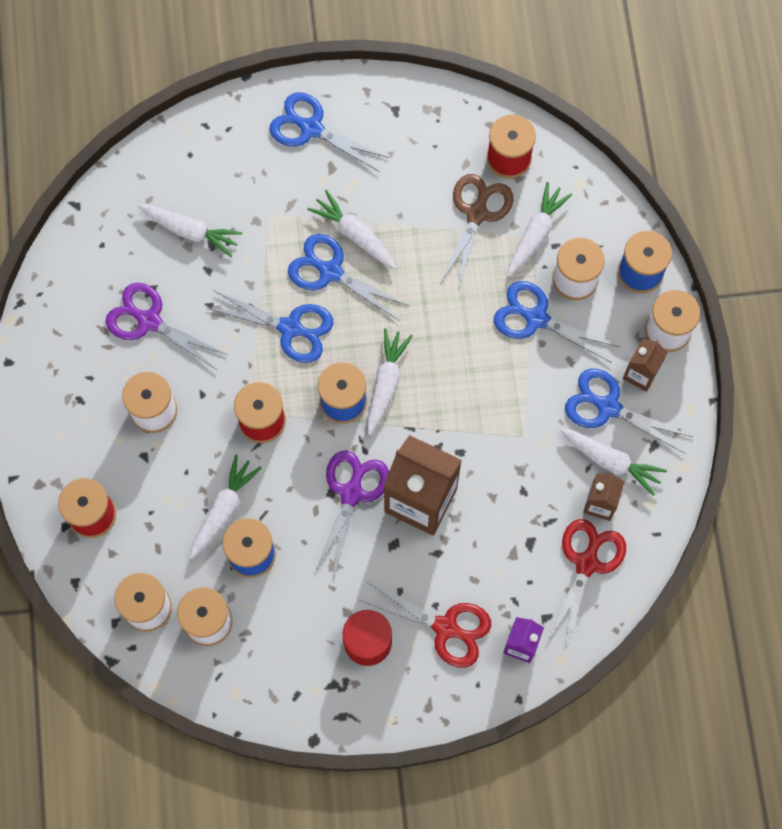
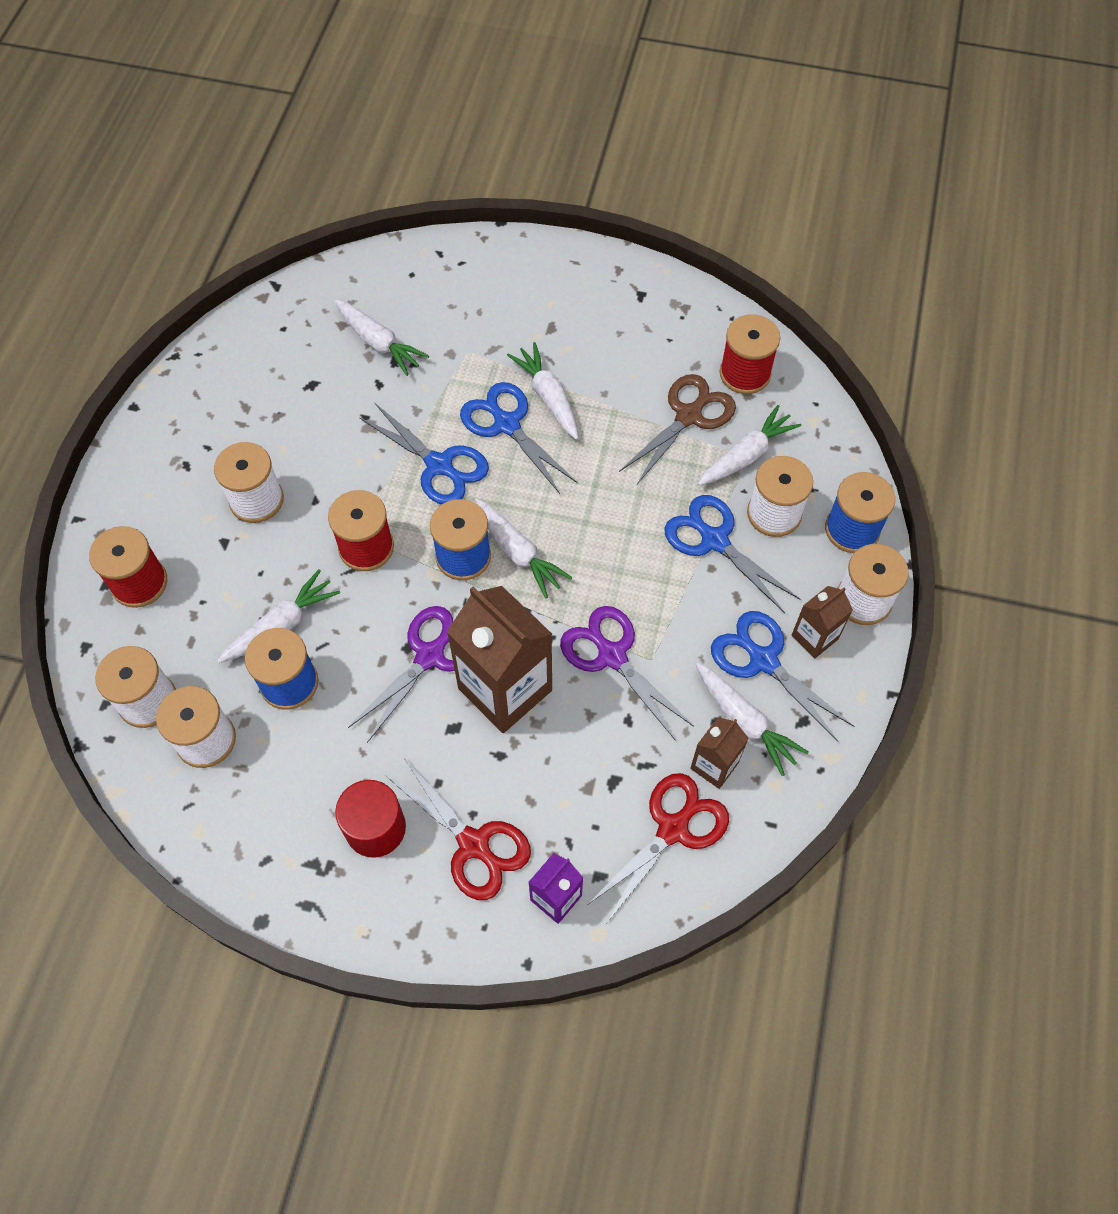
camera: 20 degrees right, 10 degrees down
purple scissors [105,283,228,370] -> purple scissors moved to [560,606,694,741]
blue scissors [269,92,389,172] -> none
white carrot [367,329,413,435] -> white carrot turned 105 degrees clockwise [475,499,572,598]

